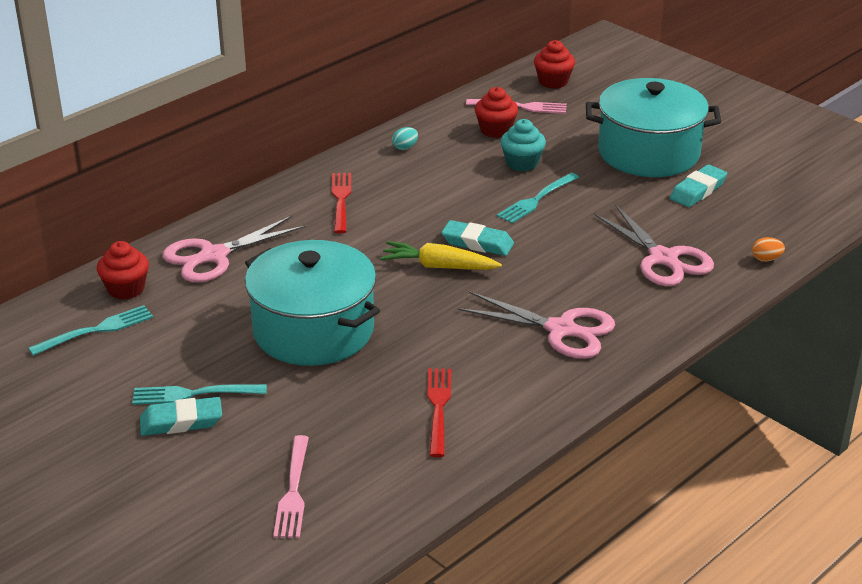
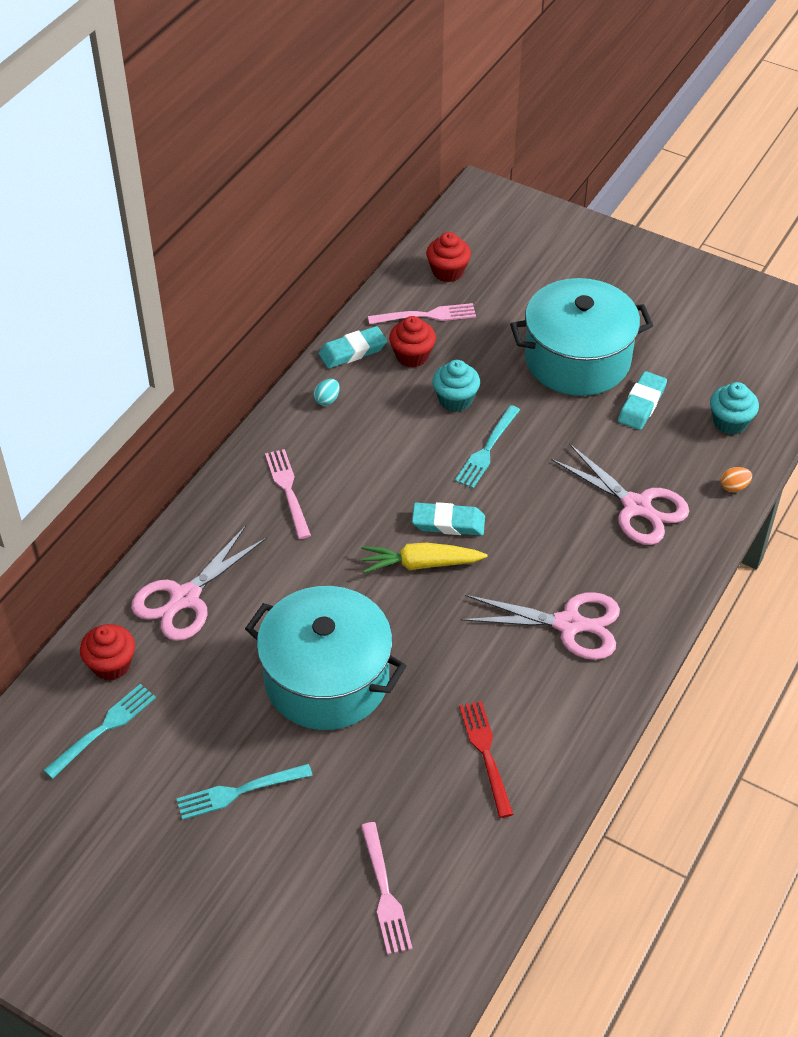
camera: 15 degrees left, 15 degrees up
turquoise eraser [140,397,222,436] -> turquoise eraser moved to [319,326,387,369]
red fork [331,173,351,233] -> pink fork [265,449,311,539]
none -> turquoise cupcake [710,382,759,435]

